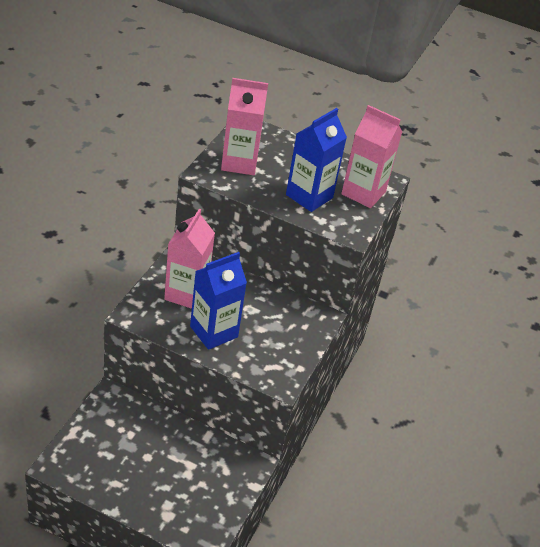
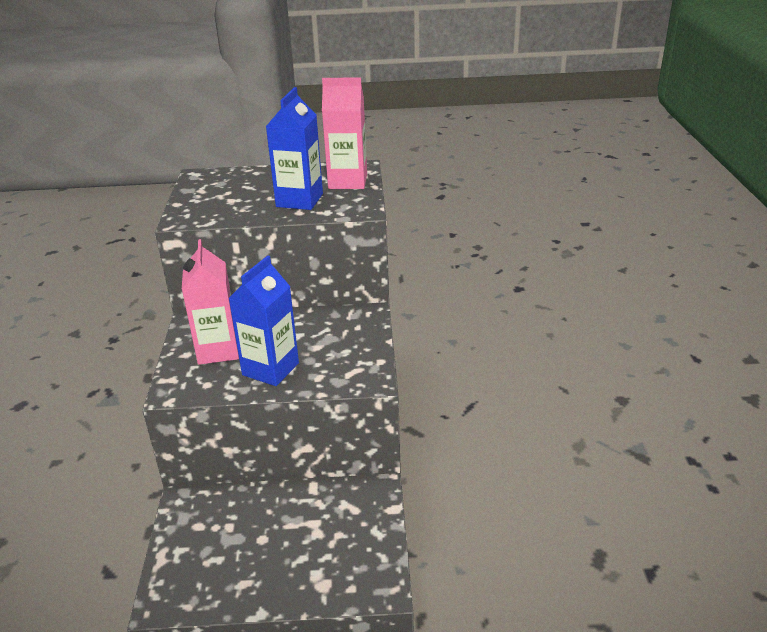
camera: 20 degrees left, 10 degrees down
pink carton [221,78,268,175] -> none

